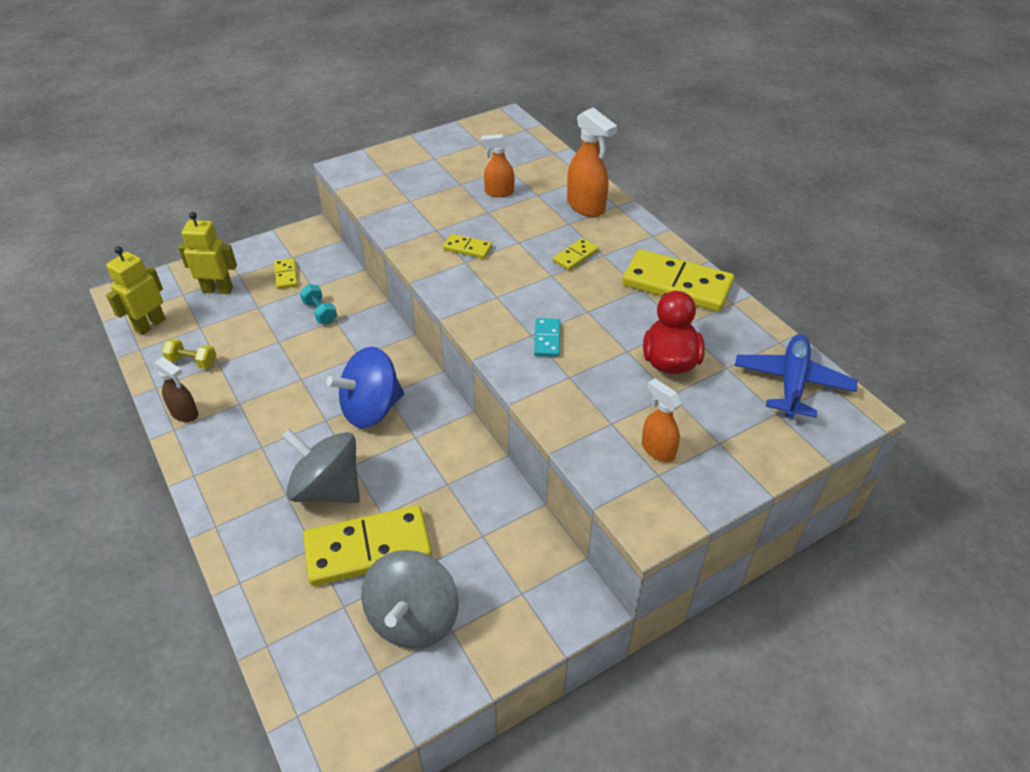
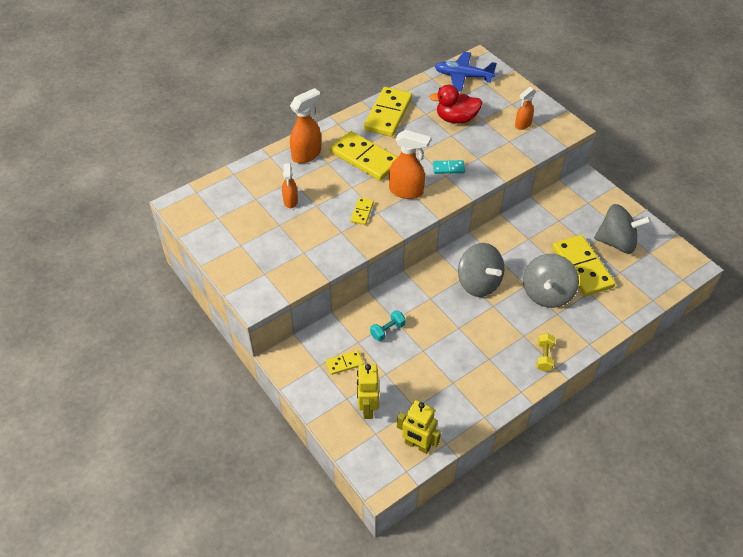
camera: 95 degrees left, 5 degrees up
brown spray bottle [154,357,198,422] -> none
yellow dumbbell [162,339,217,369] -> yellow dumbbell moved to [536,333,555,371]
blue spinning top [326,347,404,428] -> grey spinning top [458,243,504,297]
yellow domino [553,238,599,271] -> yellow domino [330,131,397,181], size x2.16
none -> orange spray bottle [389,130,431,199]

